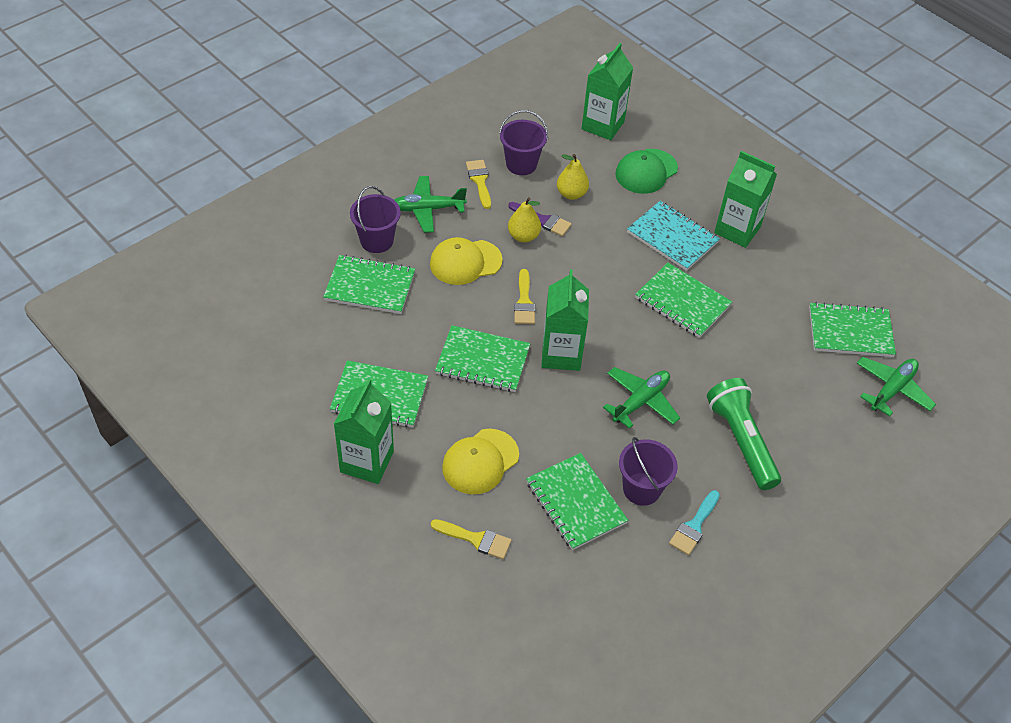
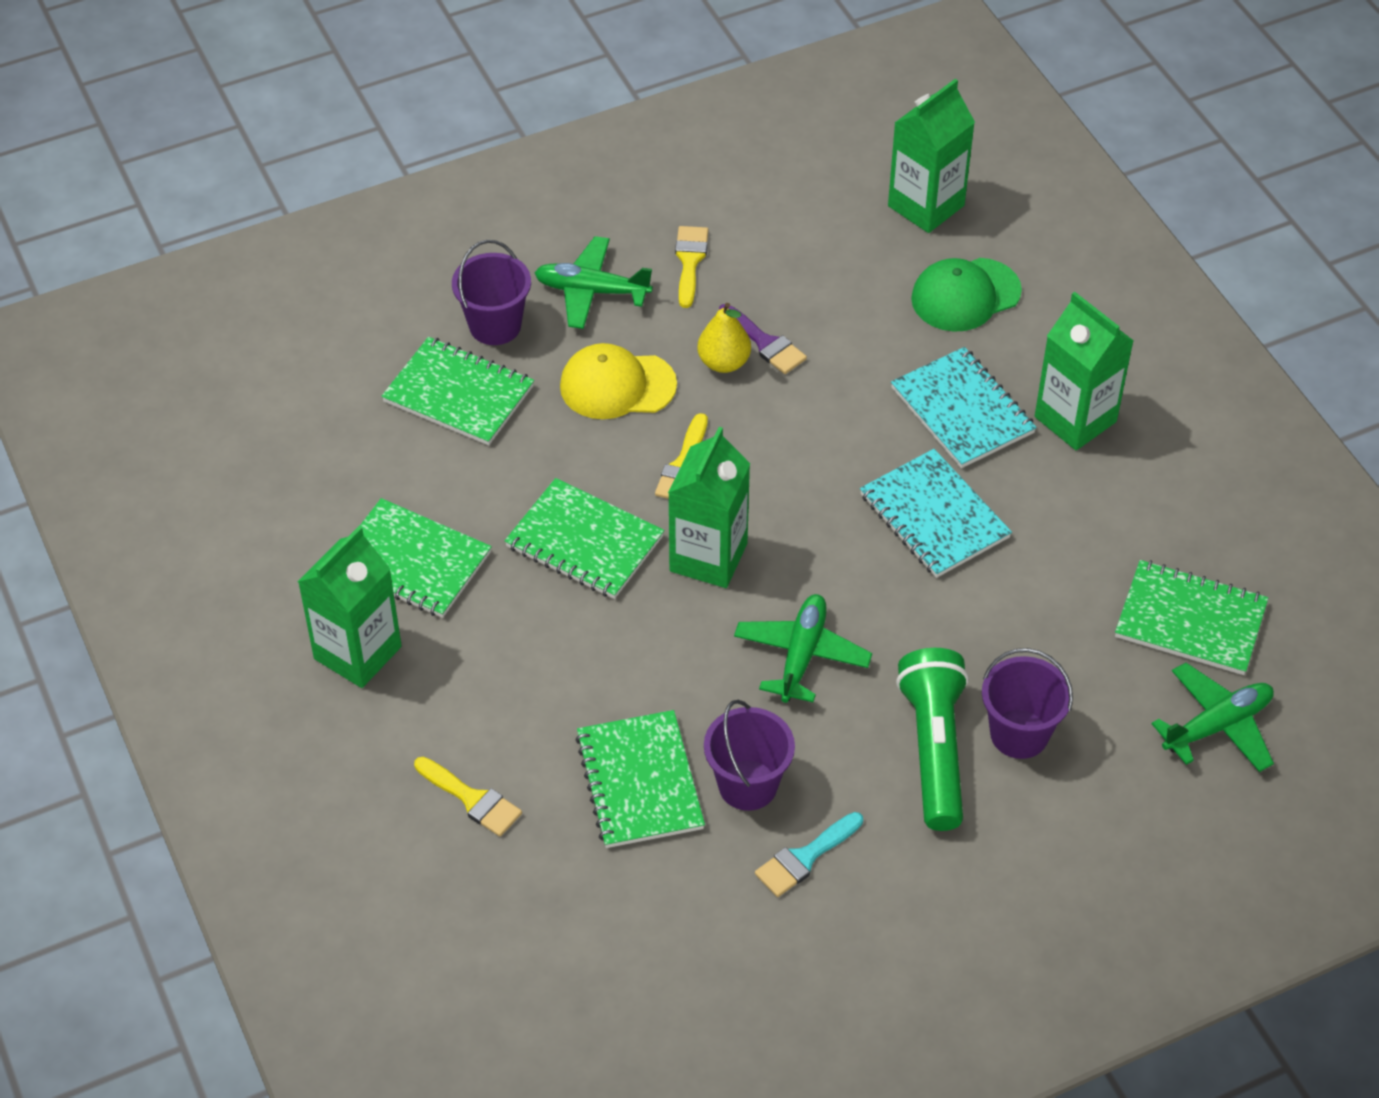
camera: 20 degrees right, 0 degrees up
yellow cap [442,429,519,494] -> none
purple bucket [499,110,548,175] -> purple bucket moved to [982,648,1073,759]
yellow pear [557,154,589,200] -> none
green plane [603,367,680,429] -> green plane turned 45 degrees counterclockwise [734,594,872,703]
green notebook [635,263,732,338] -> turquoise notebook [860,449,1012,578]

